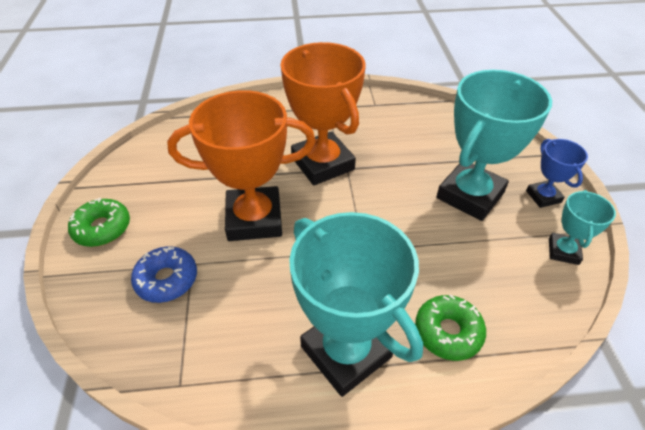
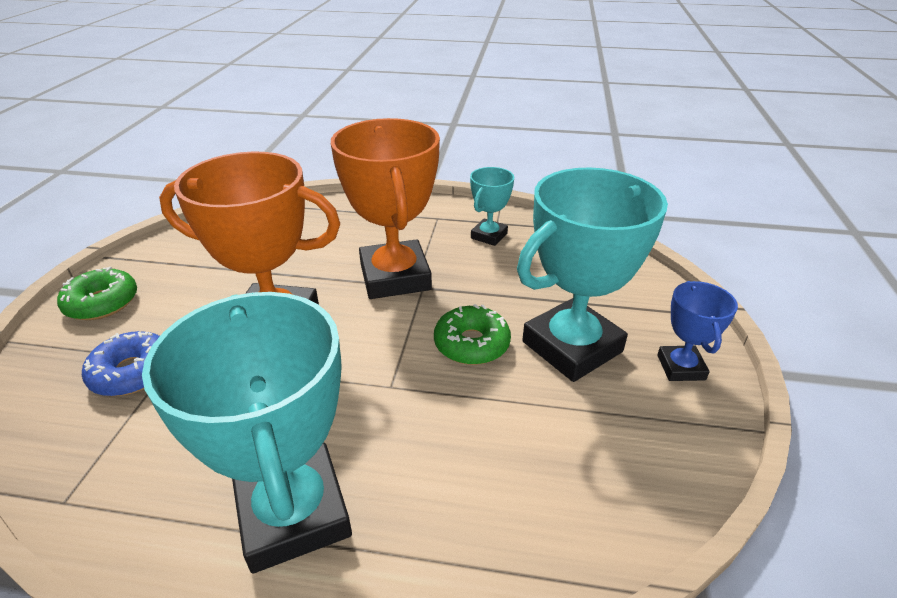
camera: 15 degrees right, 10 degrees down
green donut [415,294,486,361] -> green donut moved to [434,304,511,365]
turquoise trophy [549,190,616,265] -> turquoise trophy moved to [470,167,514,246]

